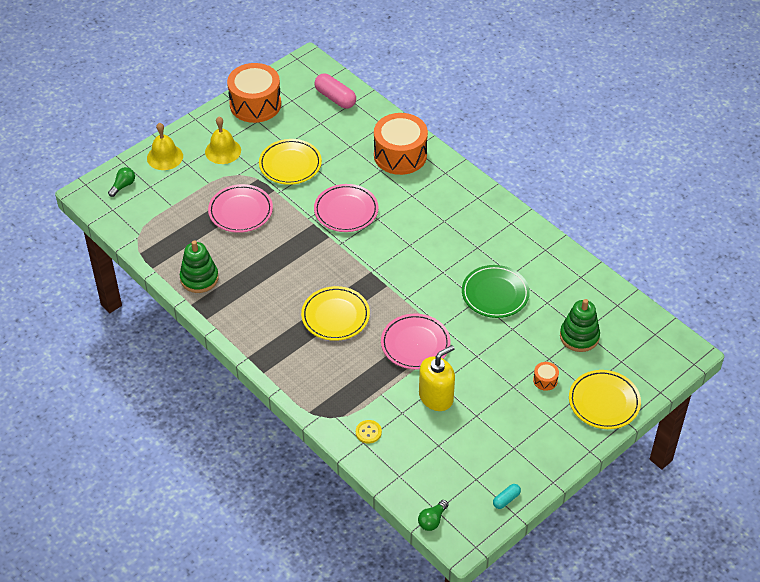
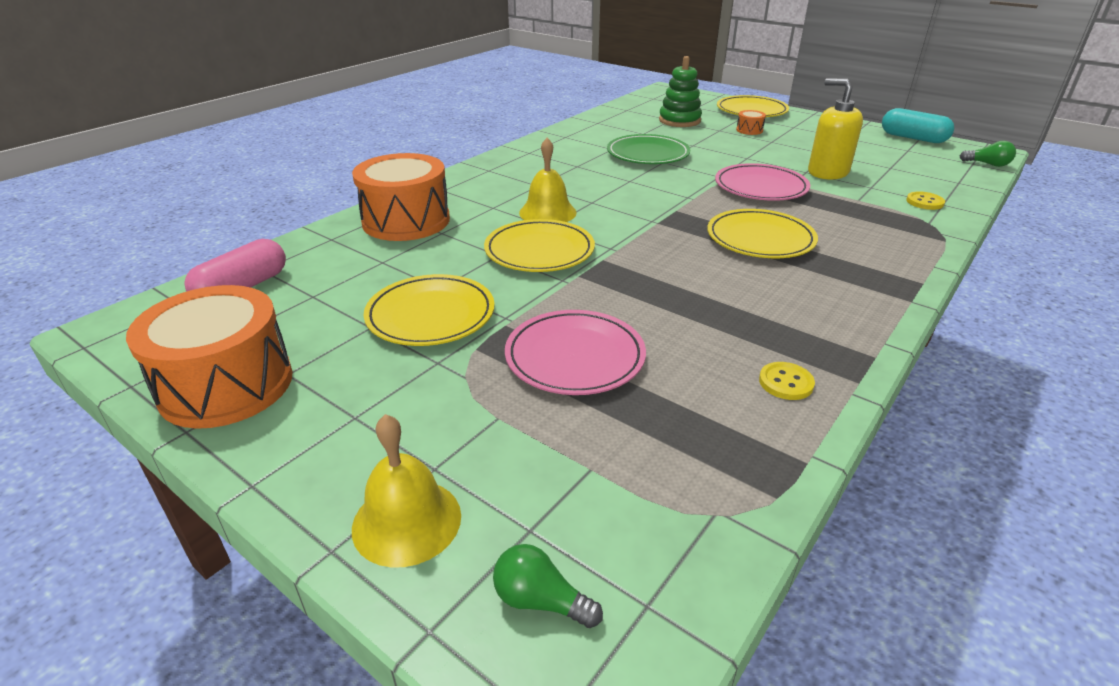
camera: 100 degrees left, 15 degrees down
green stacking toy [180,240,219,293] -> yellow button [759,362,815,400]
yellow bell [205,117,241,164] -> yellow bell moved to [519,138,577,222]
pink plate [314,184,379,232] -> yellow plate [484,219,595,272]
turquoise capsule [493,484,521,509] -> turquoise capsule [882,108,954,143], size x1.89

